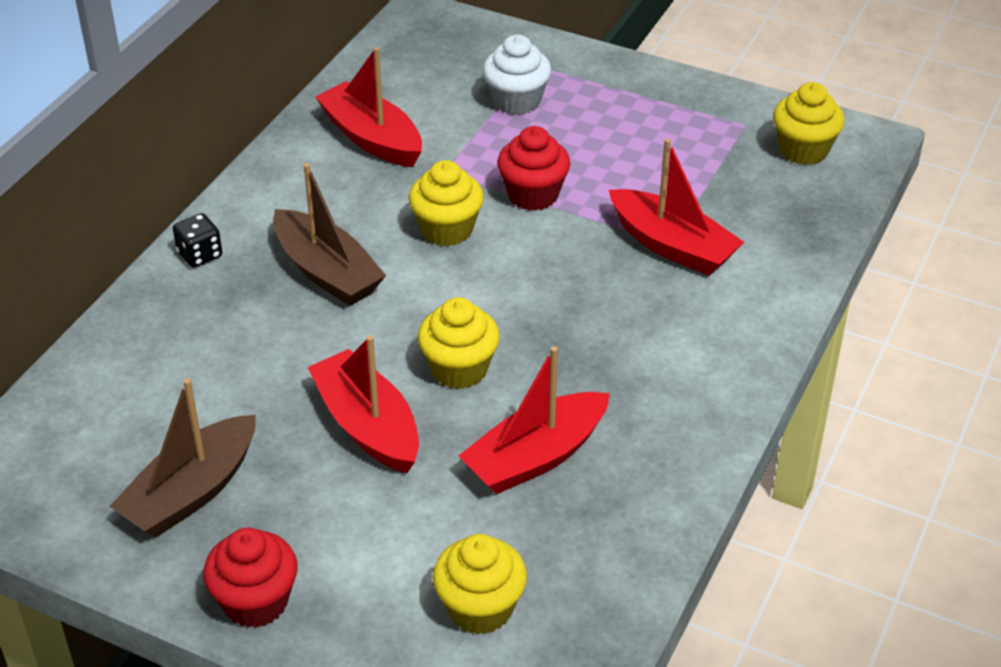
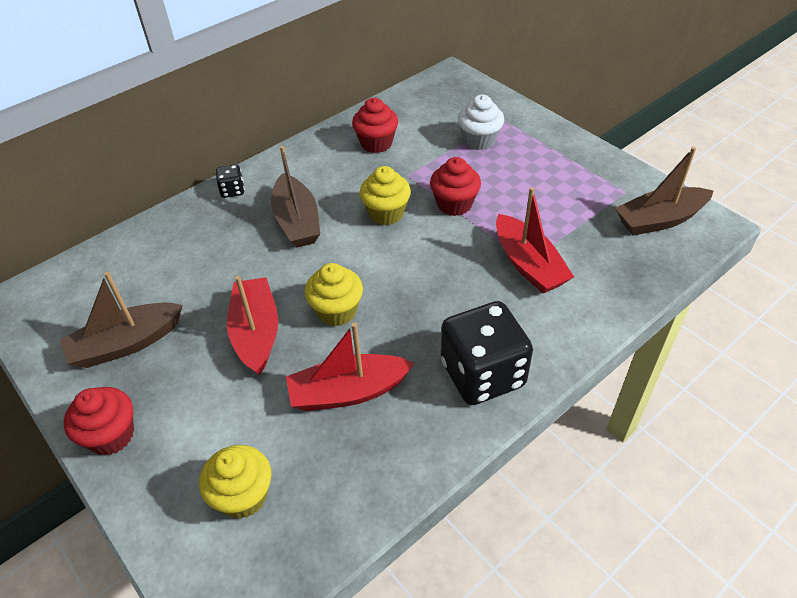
camera: 25 degrees right, 5 degrees up
red boat [315,47,422,167] -> red cupcake [352,98,398,153]
yellow cupcake [773,82,844,165] -> brown boat [615,147,713,236]
none -> black dice [441,301,533,405]

